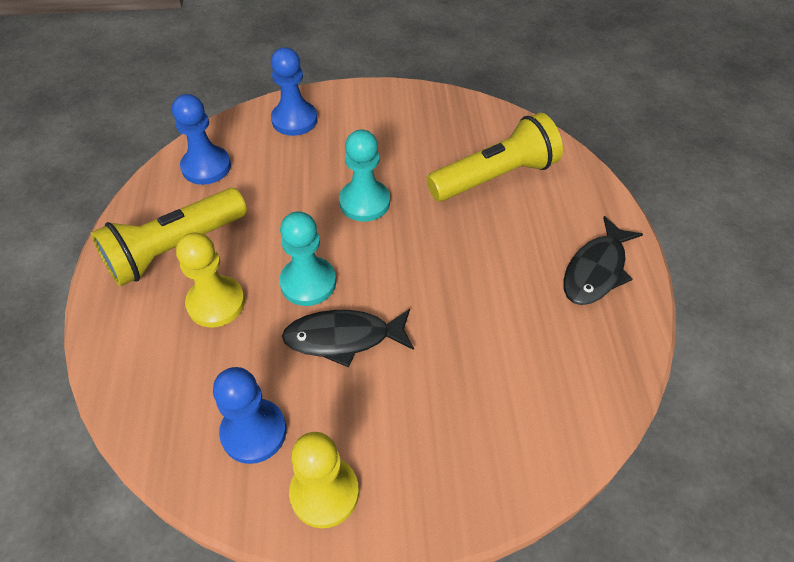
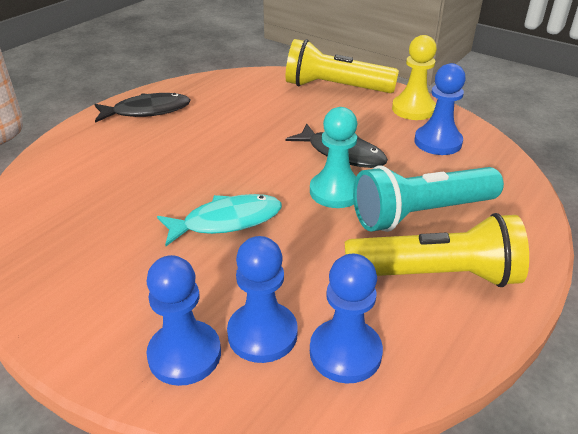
camera: 140 degrees left, 15 degrees down
yellow pawn [176,232,245,327] -> turquoise flashlight [353,166,504,232]
turquoise pawn [339,129,390,222] -> turquoise fish [157,194,282,246]
yellow flashlight [426,113,563,201] -> yellow flashlight moved to [286,39,399,93]
none -> blue pawn [227,236,298,363]

